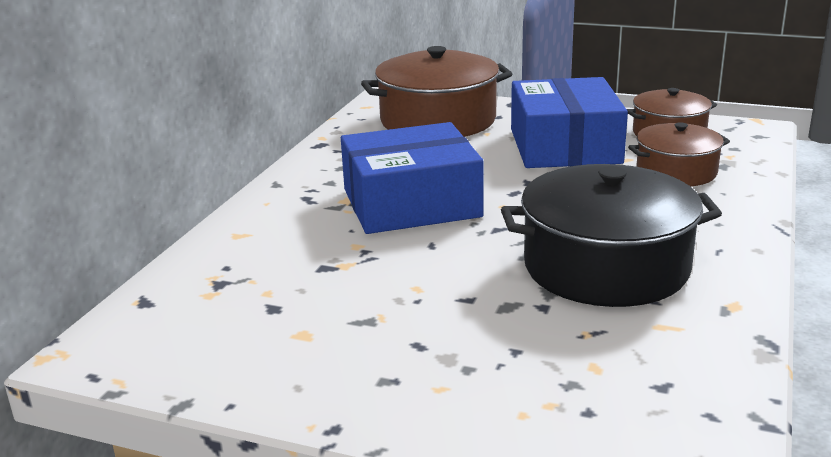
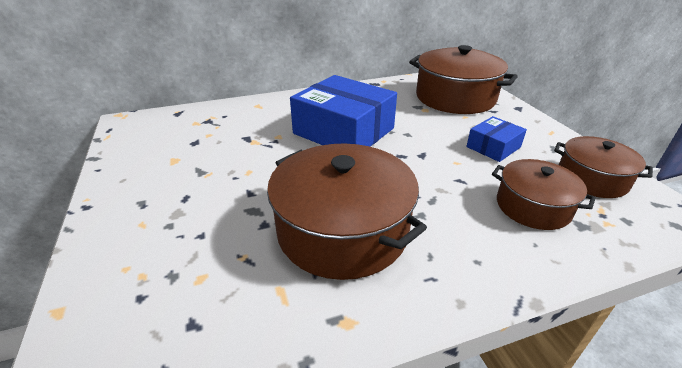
camera: 50 degrees right, 10 degrees up
black pot [501,164,722,307] -> brown pot [267,144,427,280]
blue box [511,77,628,168] -> blue box [466,116,527,162], size x0.50

